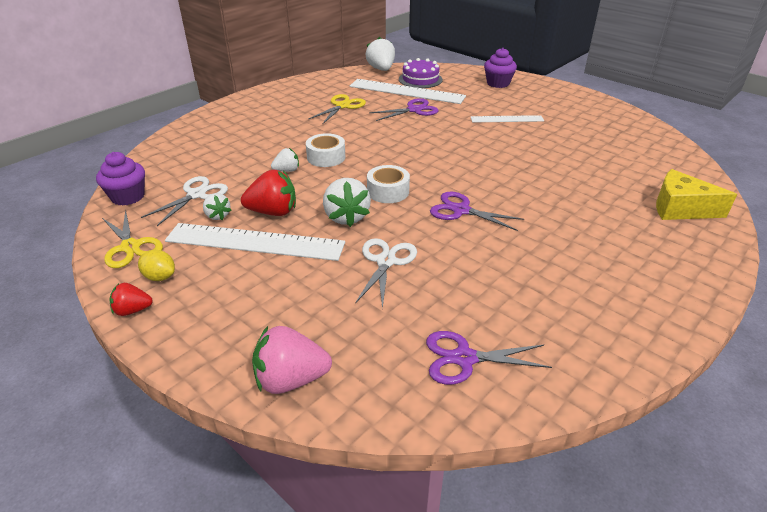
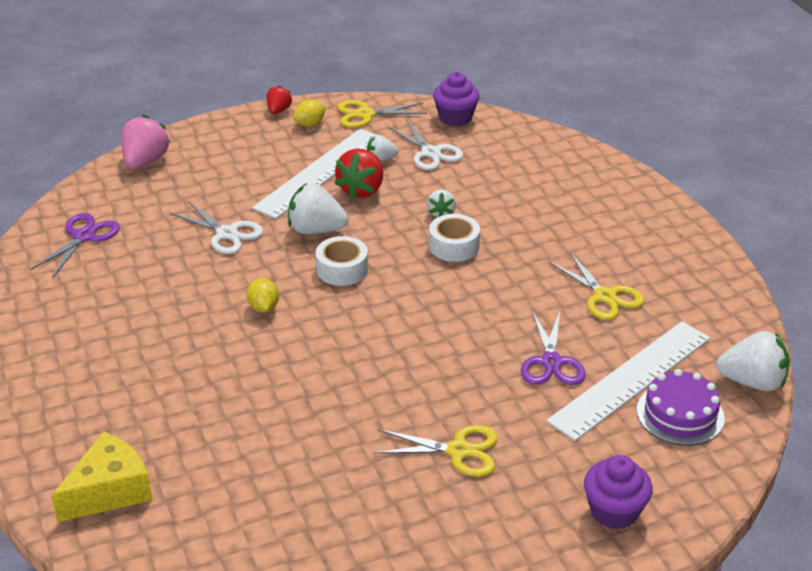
camera: 115 degrees right, 0 degrees up
purple scissors [430,192,524,231] -> yellow lemon [246,278,279,312]
white ruler [471,115,544,122] -> yellow scissors [374,425,498,477]

